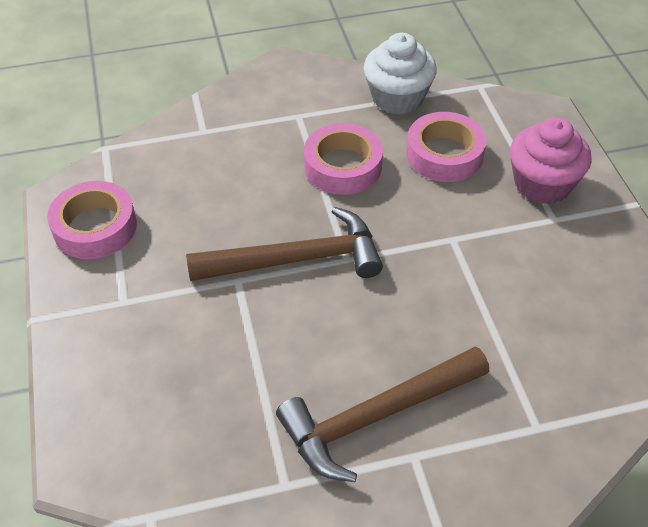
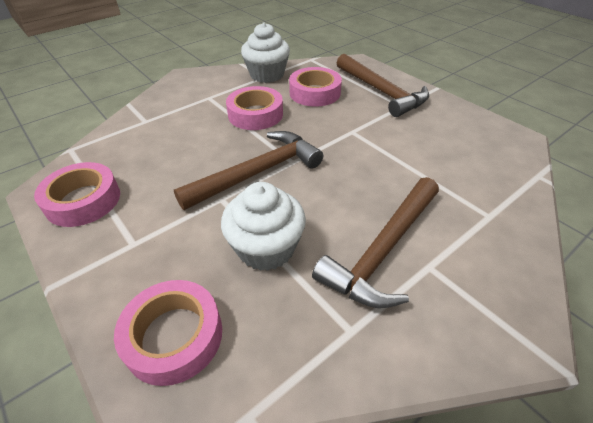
camera: 25 degrees left, 5 degrees down
pink cupcake [510,117,592,204] -> brown hammer [337,54,429,117]
none -> pink tape [114,280,222,386]
none -> white cupcake [221,182,306,271]

